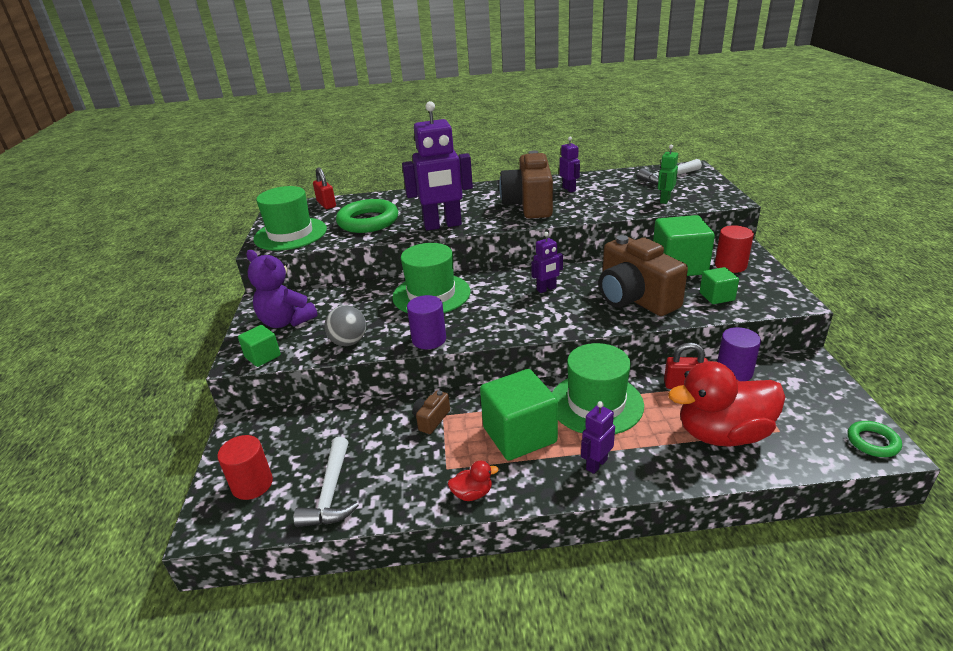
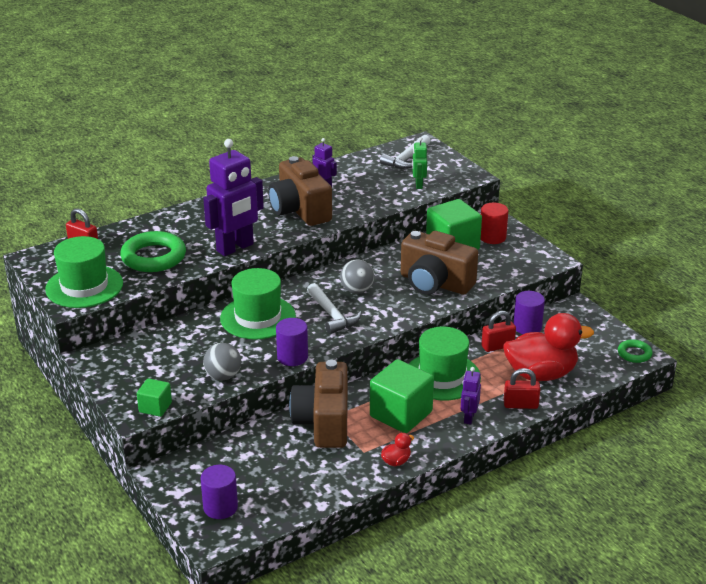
camera: 30 degrees left, 0 degrees up
red cylinder [217,435,273,500] -> purple cylinder [200,465,238,519]
purple teddy bear [246,250,318,328] -> none
white hammer [293,437,359,527] -> white hammer moved to [307,283,362,334]
brown camera [413,390,450,434] -> brown camera [289,360,348,448], size x2.37
purple robot [531,232,563,293] -> grey ball [340,259,374,294]
red duck [668,361,785,447] -> red duck turned 150 degrees counterclockwise [503,313,594,381]
green cube [700,267,739,304] -> none
none -> red padlock [504,368,540,409]

